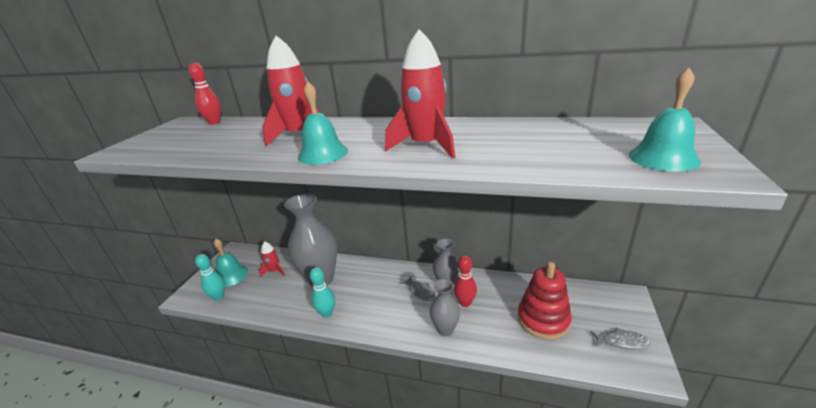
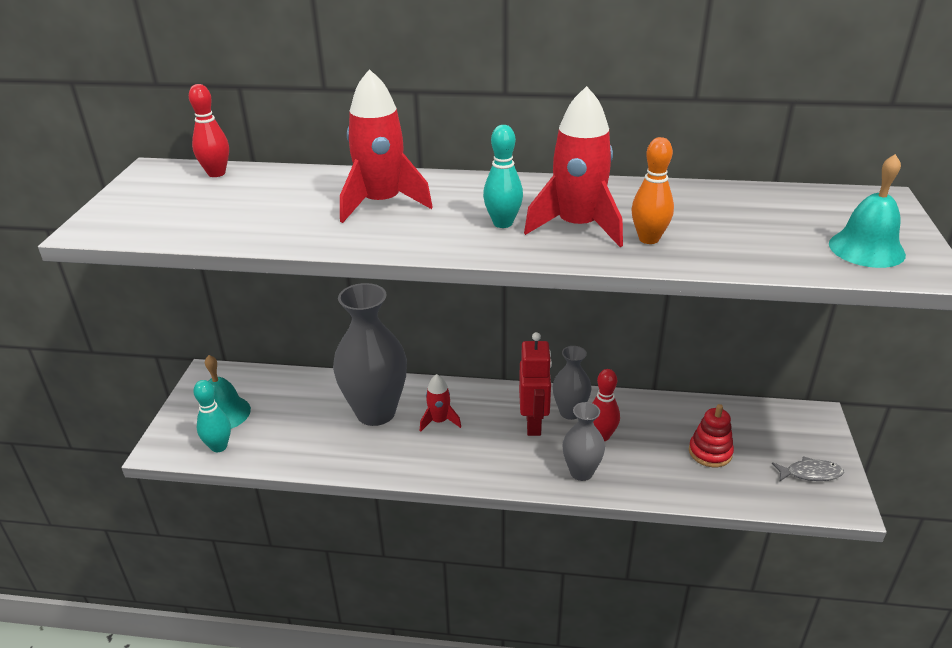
camera: 10 degrees left, 5 degrees up
red rocket [259,241,285,277] -> red rocket moved to [420,374,461,432]
turquoise bell [298,82,348,165] -> none
turquoise bowling pin [310,267,335,318] -> turquoise bowling pin moved to [483,125,523,228]
grey fish [400,276,436,301] -> red robot [519,332,552,436]
red stacking toy [518,262,572,340] -> red stacking toy [689,404,734,467], size x0.63
none -> orange bowling pin [631,137,674,244]

